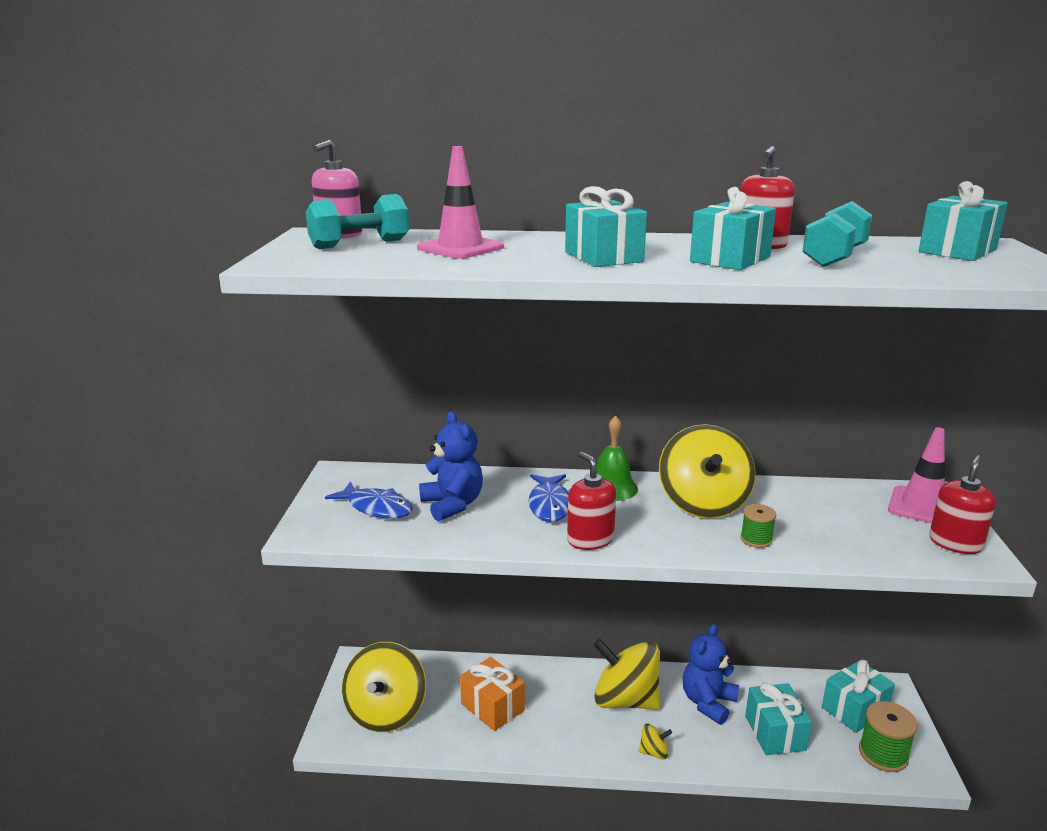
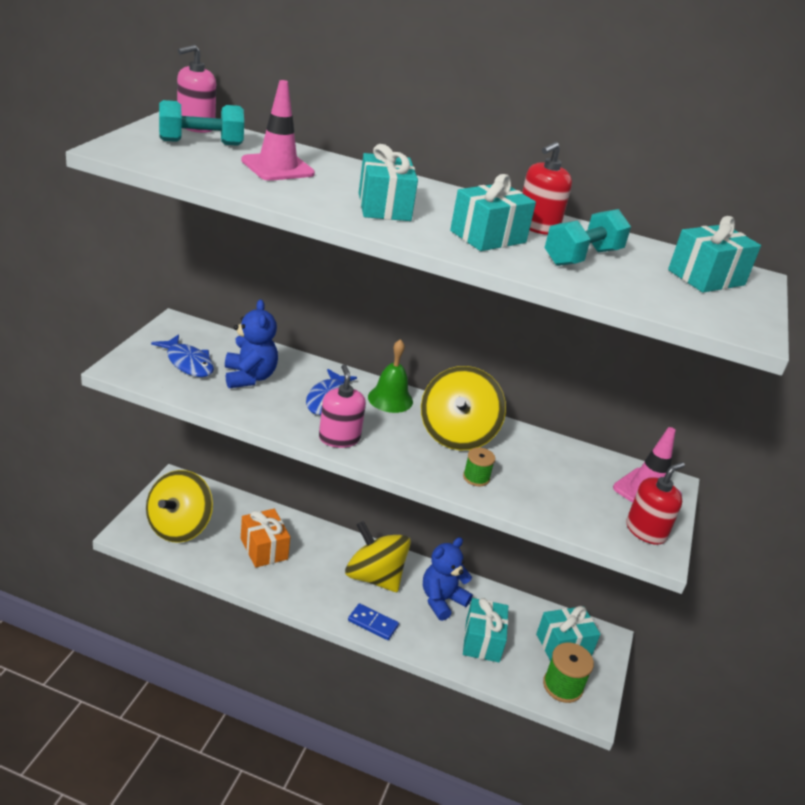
camera: 10 degrees right, 10 degrees up
red soap dispenser [567,452,616,550] -> pink soap dispenser [319,364,366,448]
yellow spinning top [639,724,672,759] -> blue domino [348,603,399,640]

